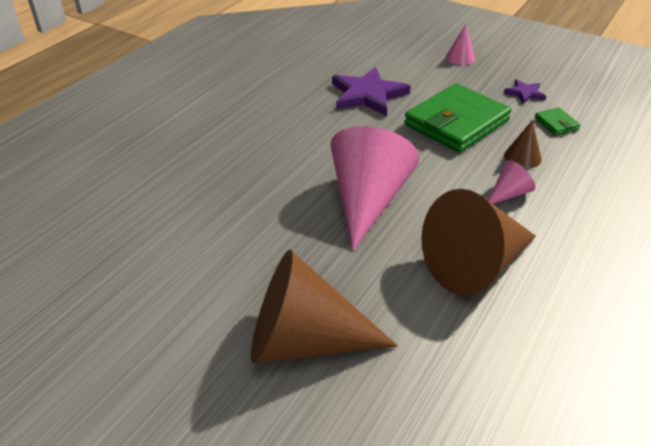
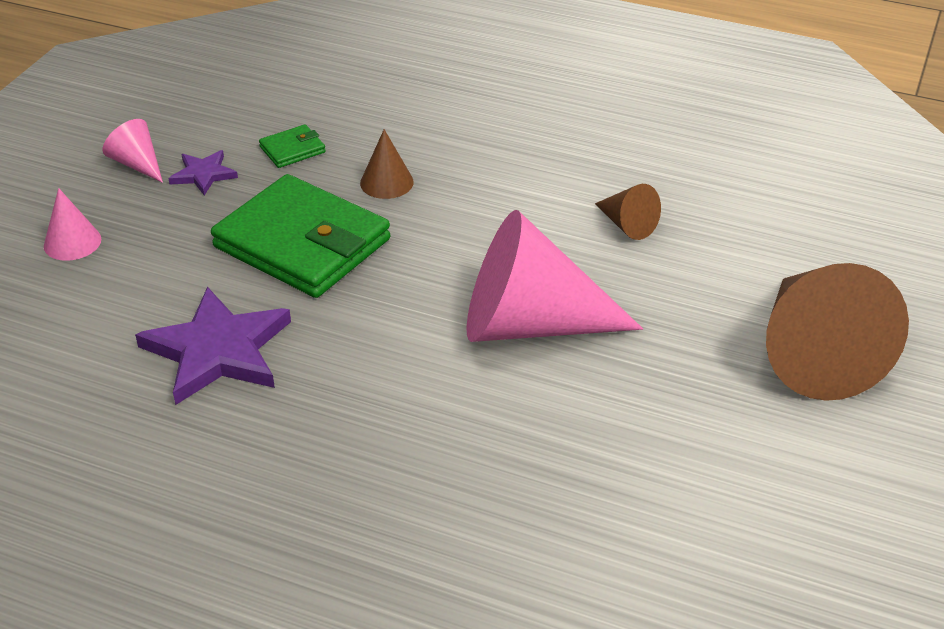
camera: 100 degrees left, 0 degrees up
brown cone [421,189,536,295] -> brown cone [595,184,661,240], size x0.45
pink cone [488,160,535,204] -> pink cone moved to [102,119,163,183]

